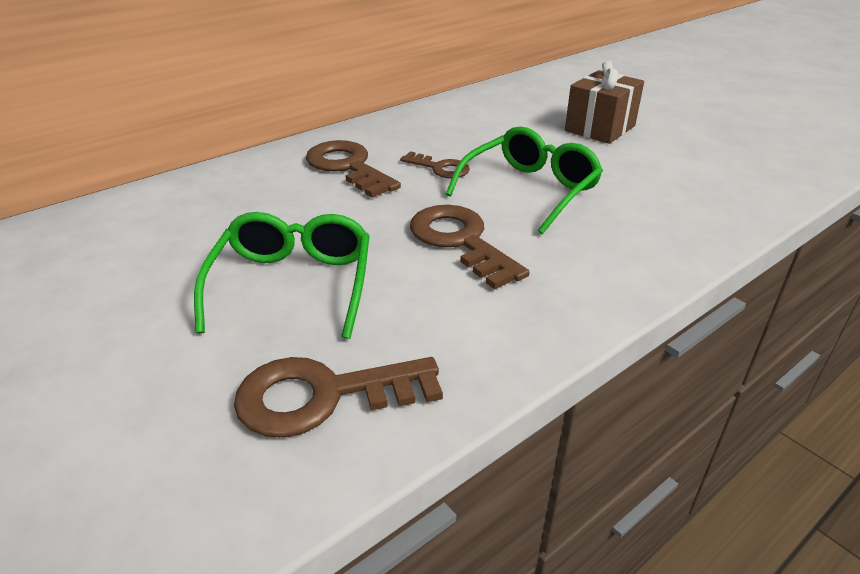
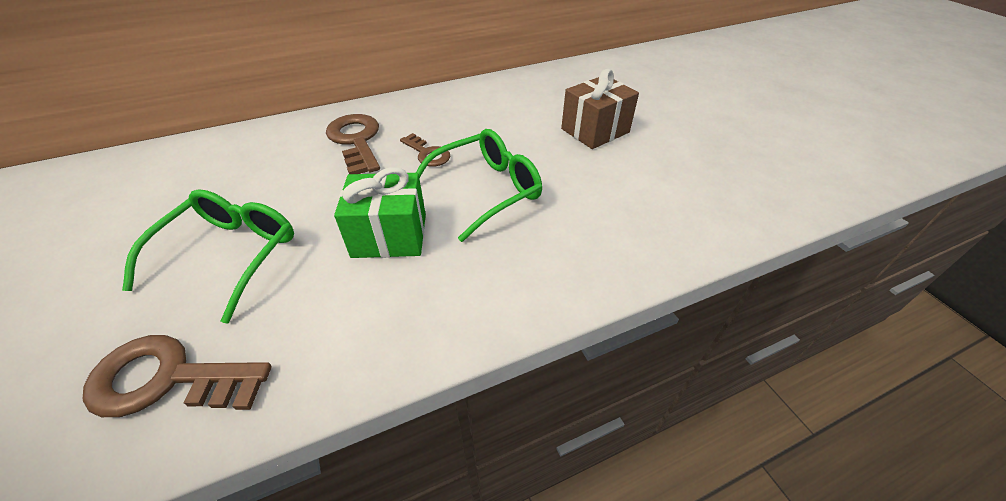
camera: 15 degrees right, 10 degrees up
brown key [410,205,529,289] -> green gift [334,167,426,258]

